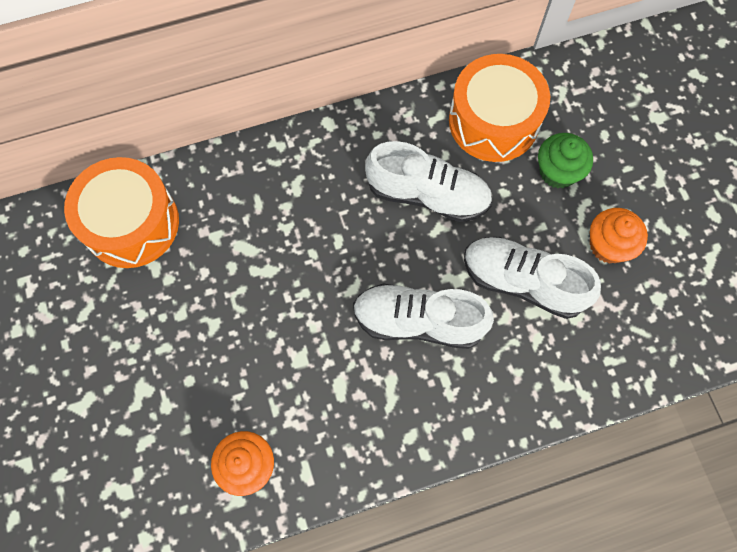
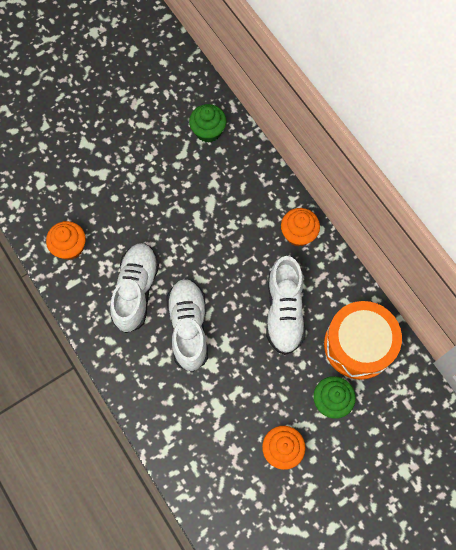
camera: 75 degrees right, 0 degrees up
orange drum [64,157,179,268] -> green cupcake [189,104,226,143]
white shoe [464,237,601,319] -> white shoe moved to [110,243,159,333]
none -> orange cupcake [281,208,320,247]

